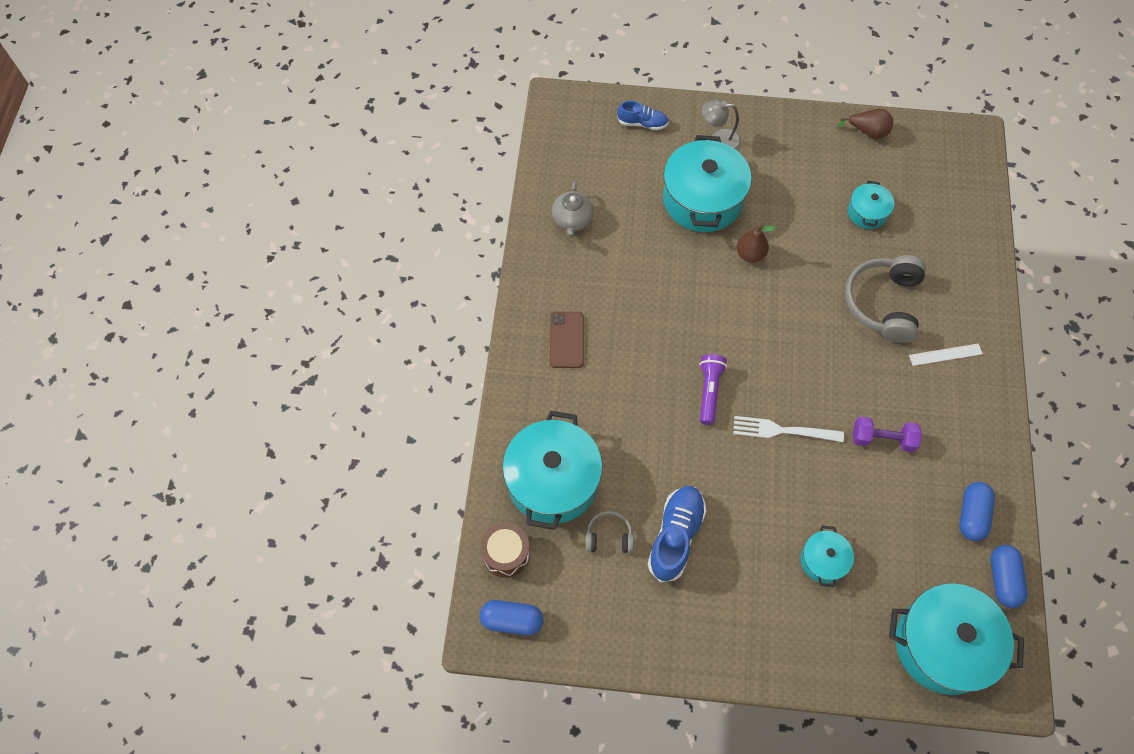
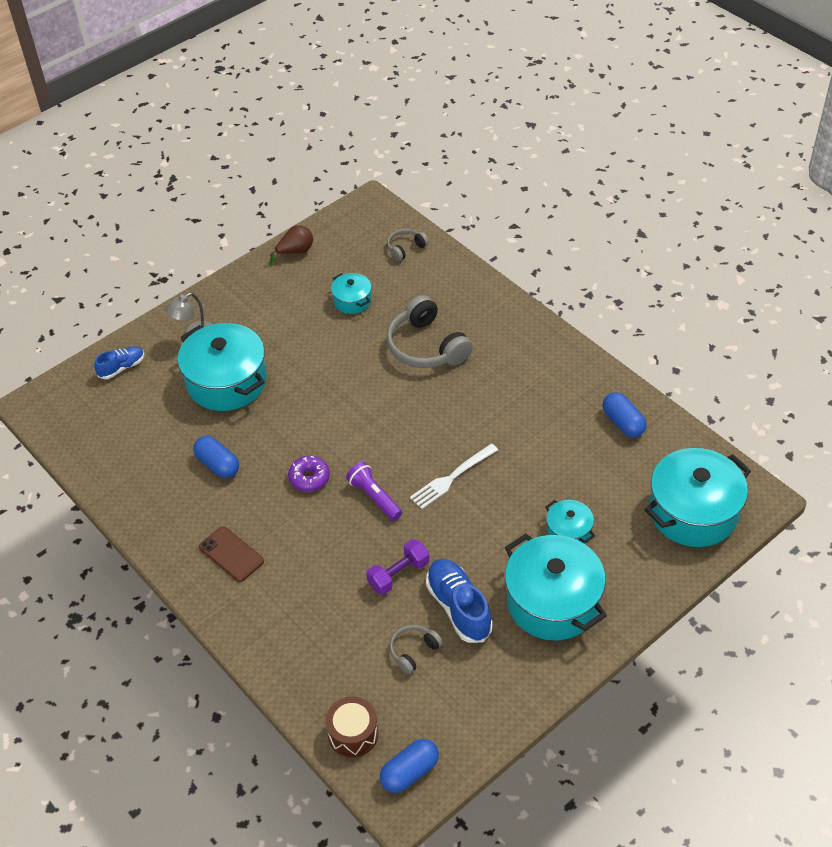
camera: 45 degrees left, 15 degrees down
turquoise pot [502,411,603,530] -> turquoise pot moved to [505,534,607,640]
grey teapot [552,181,594,238] -> none
brown pear [737,225,775,262] -> none
purple dumbbell [853,417,922,452] -> purple dumbbell moved to [366,539,429,595]
white ruler [909,343,983,366] -> none
blue capsule [991,545,1028,608] -> blue capsule moved to [193,436,239,478]
none -> purple donut [288,456,330,492]
none -> grey headphones [387,229,429,261]

